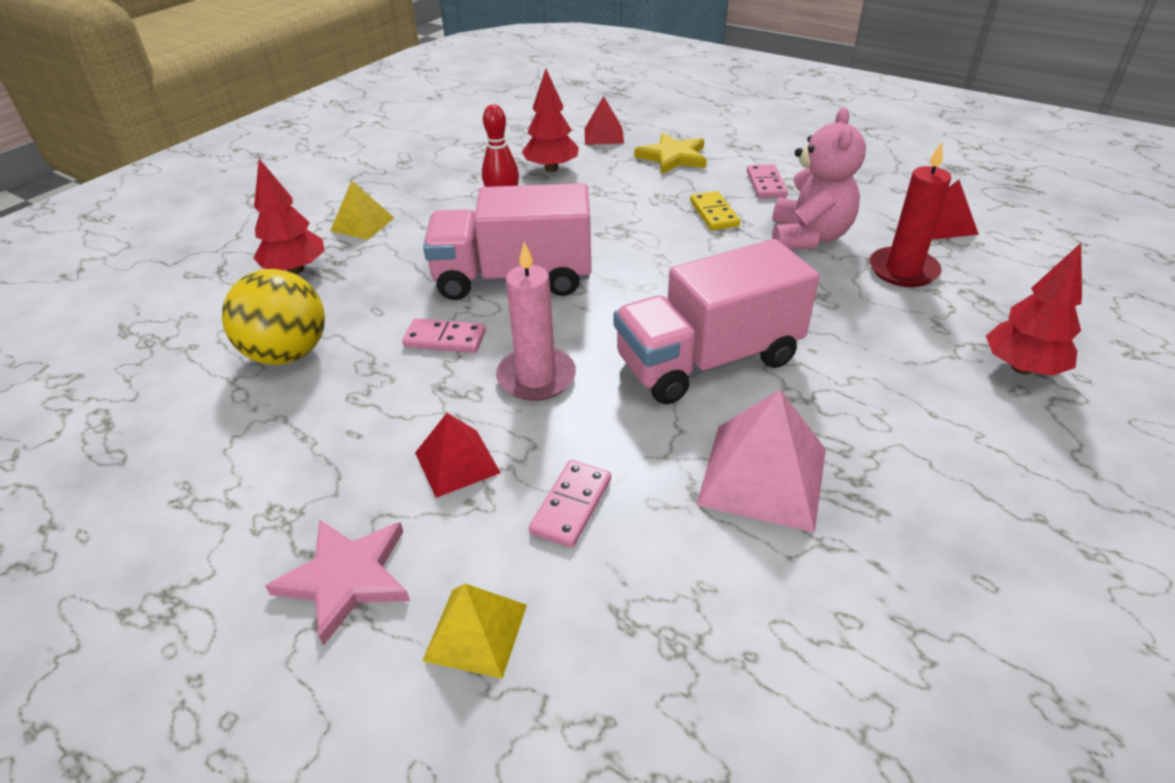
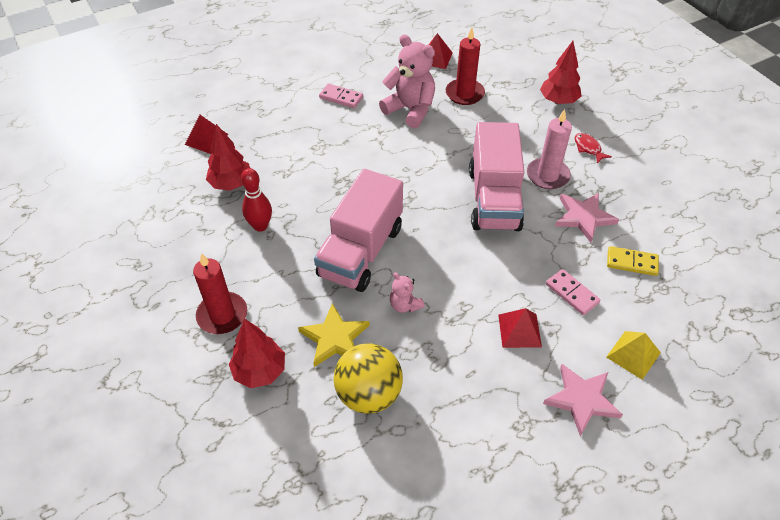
camera: 65 degrees left, 10 degrees up
yellow pyramid [330,181,394,240] -> red candle [193,253,247,334]
pink domino [402,318,486,353] -> pink teddy bear [390,272,425,313]
pink candle [496,242,576,401] -> pink candle moved to [527,109,572,189]
yellow star [634,133,707,174] -> yellow star moved to [298,303,370,367]
yellow domino [690,191,740,230] -> yellow domino moved to [607,246,659,276]
pink pyramid [696,390,826,533] -> pink star [555,193,619,242]
none -> red fish [575,133,612,164]

